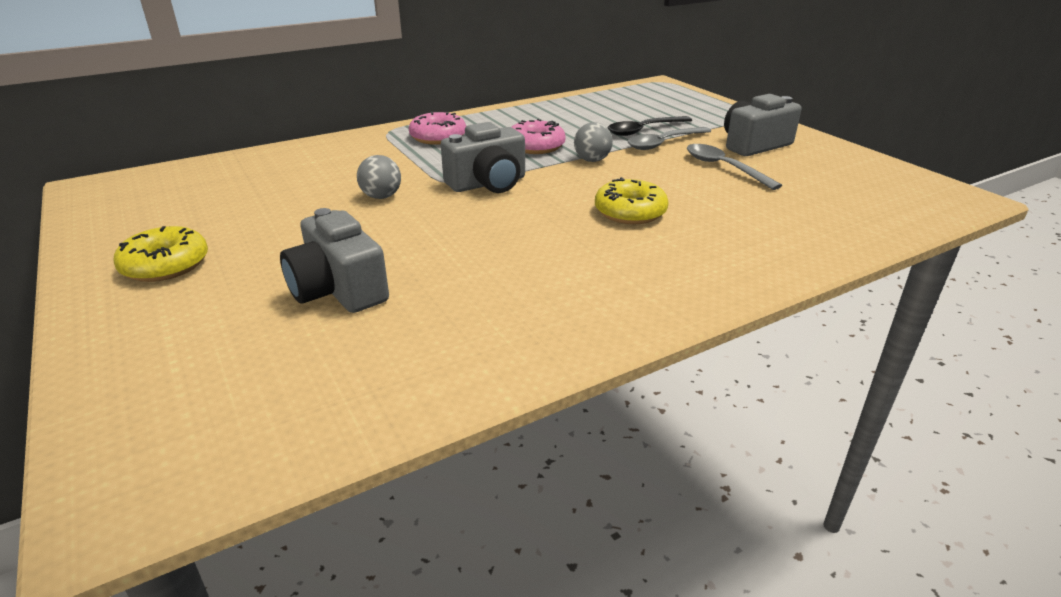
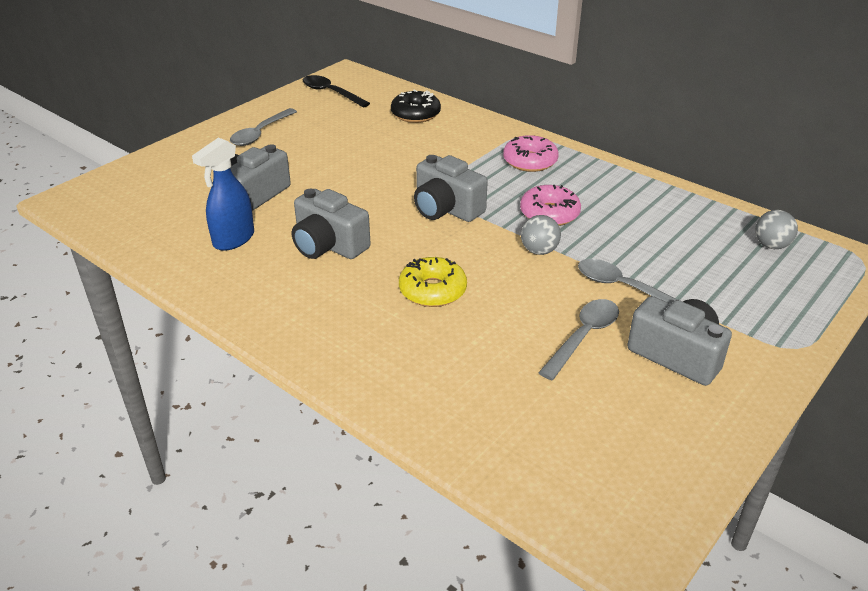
camera: 70 degrees right, 5 degrees up
yellow donut [113,226,208,282] -> grey spoon [230,108,297,146]
grey ball [357,155,401,199] -> grey ball moved to [755,210,798,249]
black spoon [608,116,692,136] -> black spoon moved to [303,75,370,108]
none -> blue spray bottle [192,138,254,251]
none -> grey camera [292,189,371,259]
none -> black donut [391,90,441,123]

